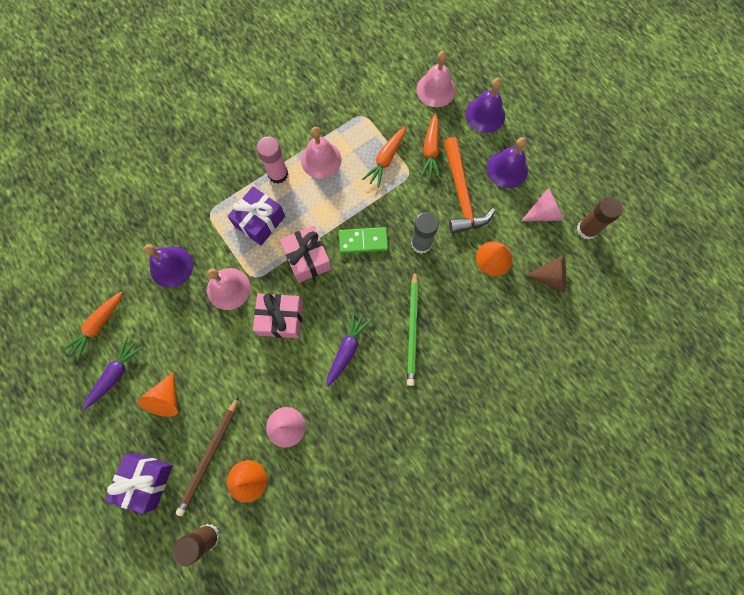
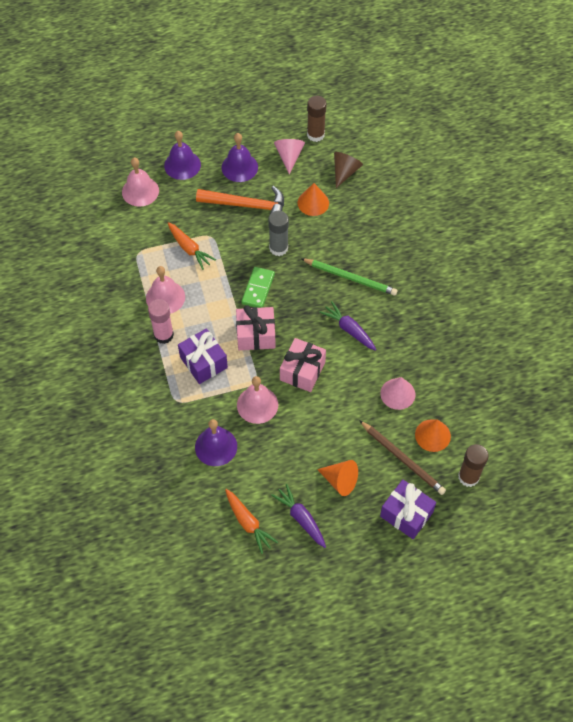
camera: 70 degrees left, 15 degrees down
orange carrot [421,113,440,179] -> none

